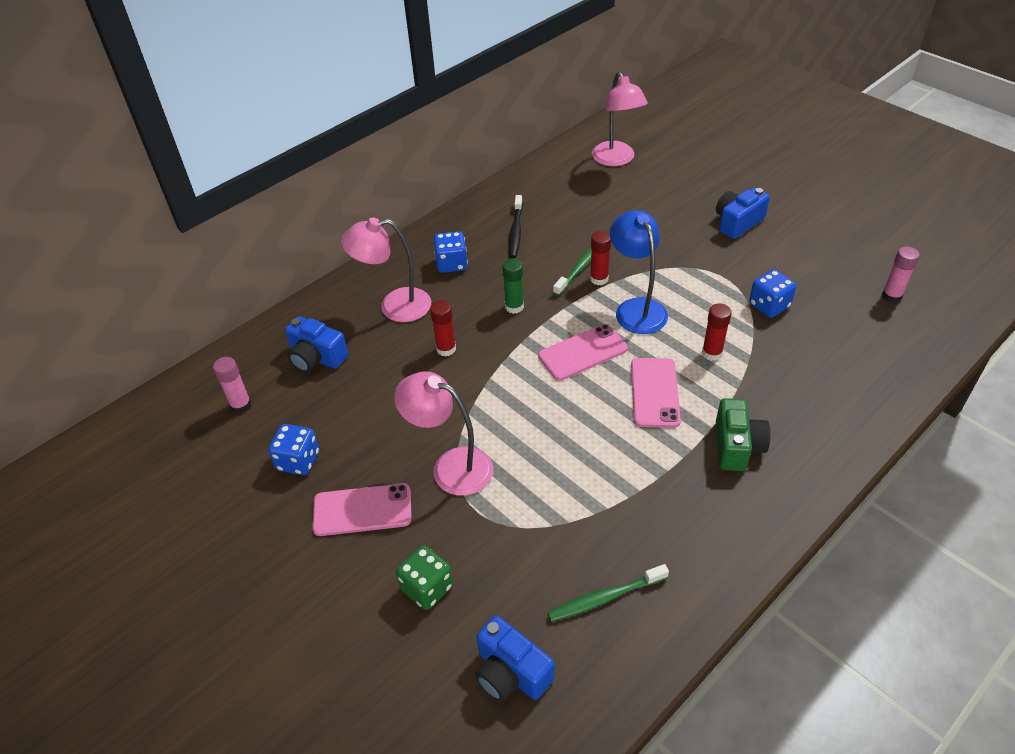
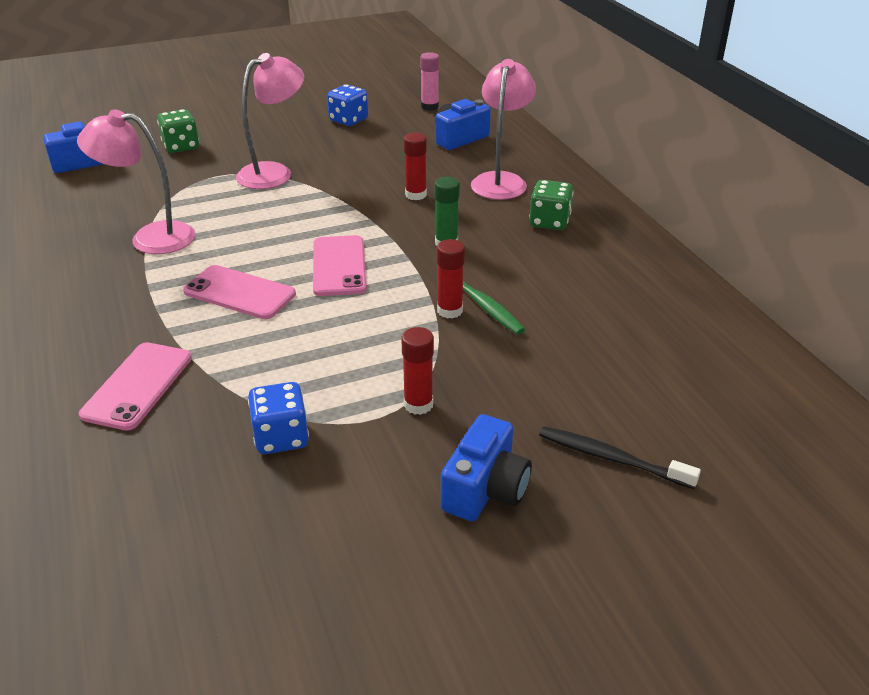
camera: 110 degrees right, 10 degrees down
pink phone [312,483,412,536] -> pink phone moved to [79,342,192,430]
blue dice [434,231,468,273] -> green dice [529,180,574,230]
black toothbrush [508,195,523,258] -> black toothbrush moved to [539,426,701,489]
green toothbrush [548,564,669,622] -> none
pink lamp [592,71,648,166] -> pink lamp moved to [77,109,196,254]
blue lamp [610,210,668,334] -> none
red glue stick [702,304,732,361] -> red glue stick moved to [401,327,434,415]
blue camera [716,188,770,239] -> blue camera turned 45 degrees clockwise [441,414,532,521]
green camera [716,398,770,471] -> none
pink glue stick [882,246,920,303] -> none

